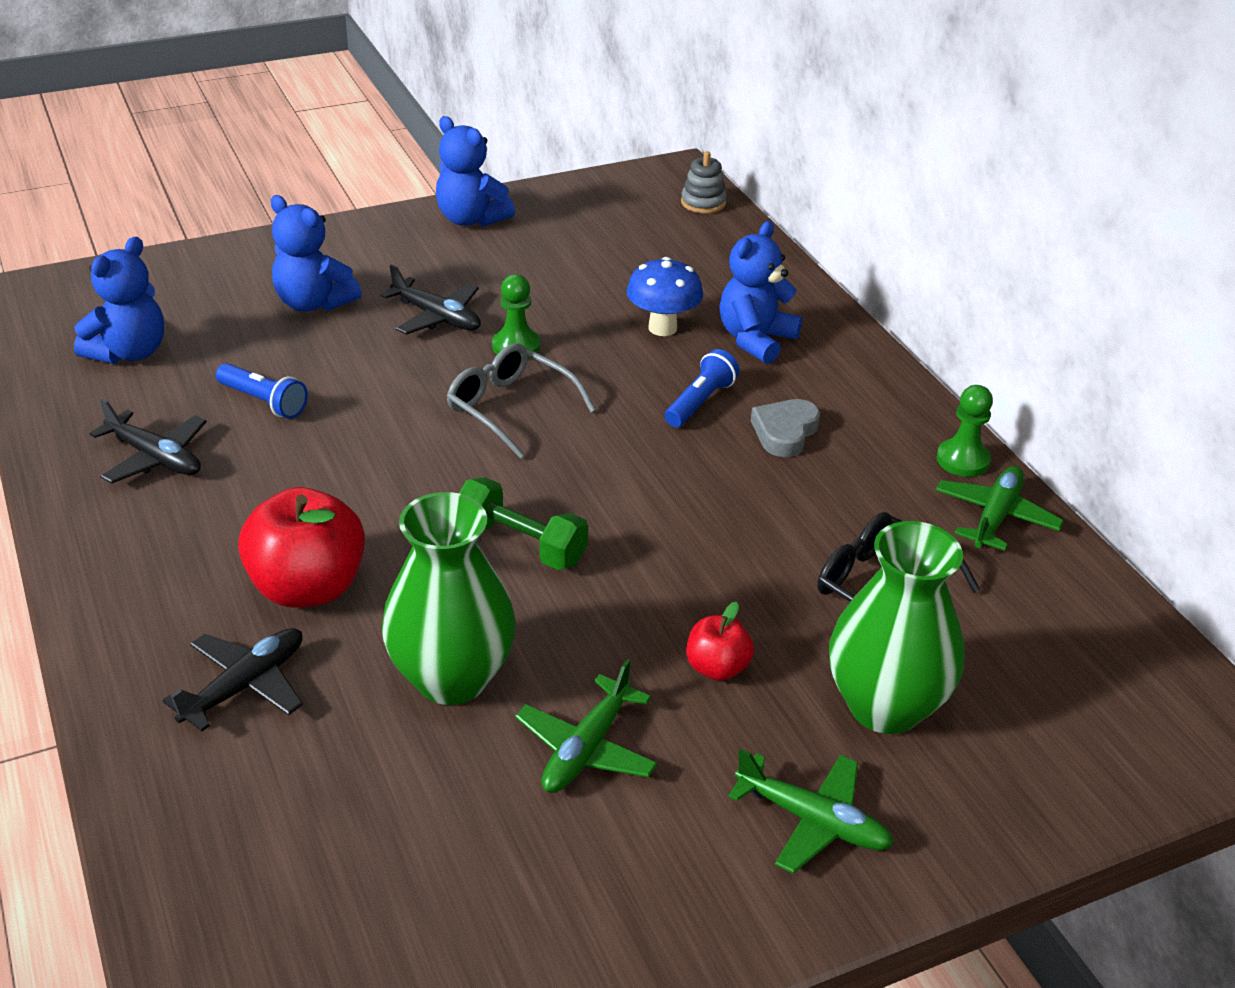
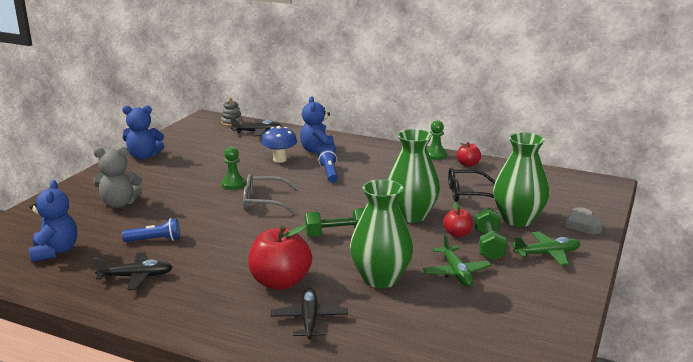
camera: 40 degrees left, 15 degrees down
blue teddy bear [271,195,362,312] -> grey teddy bear [93,147,142,208]
black plane [380,264,481,335] -> black plane moved to [230,117,282,136]
grey heart [751,399,820,457] -> grey heart moved to [565,207,603,234]
green plane [936,466,1064,551] -> red apple [456,142,481,167]
none -> green vase [387,129,440,223]
none -> green dumbbell [475,208,507,261]

